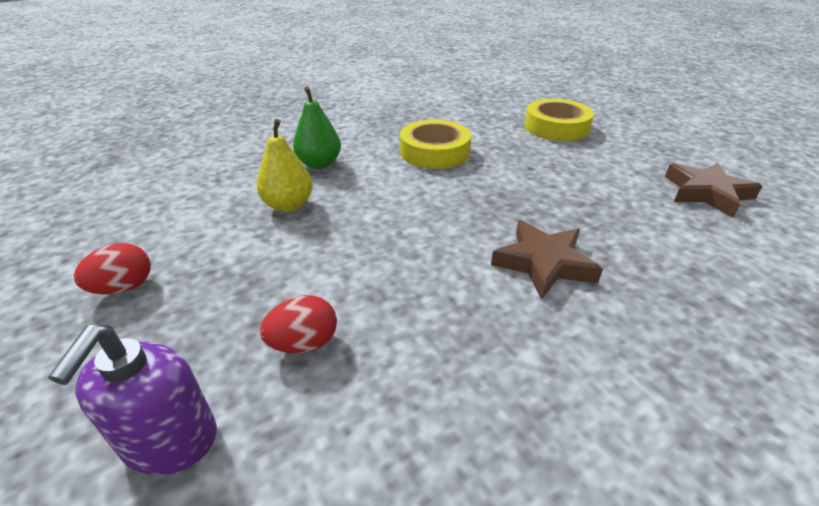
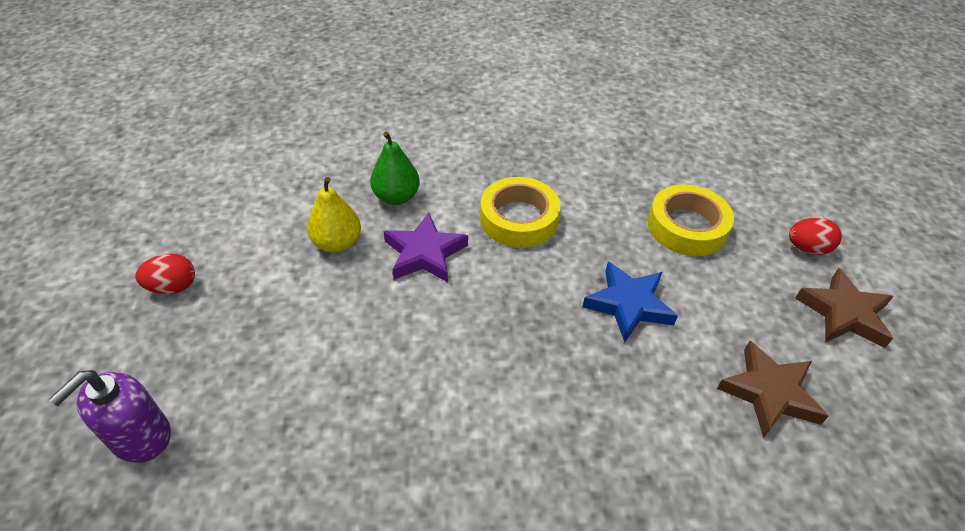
camera: 25 degrees right, 10 degrees up
red egg [260,295,337,353] -> red egg moved to [789,217,842,255]
brown star [491,220,603,300] -> brown star moved to [795,268,894,348]
none -> purple star [383,213,468,282]
none -> blue star [582,262,678,343]

